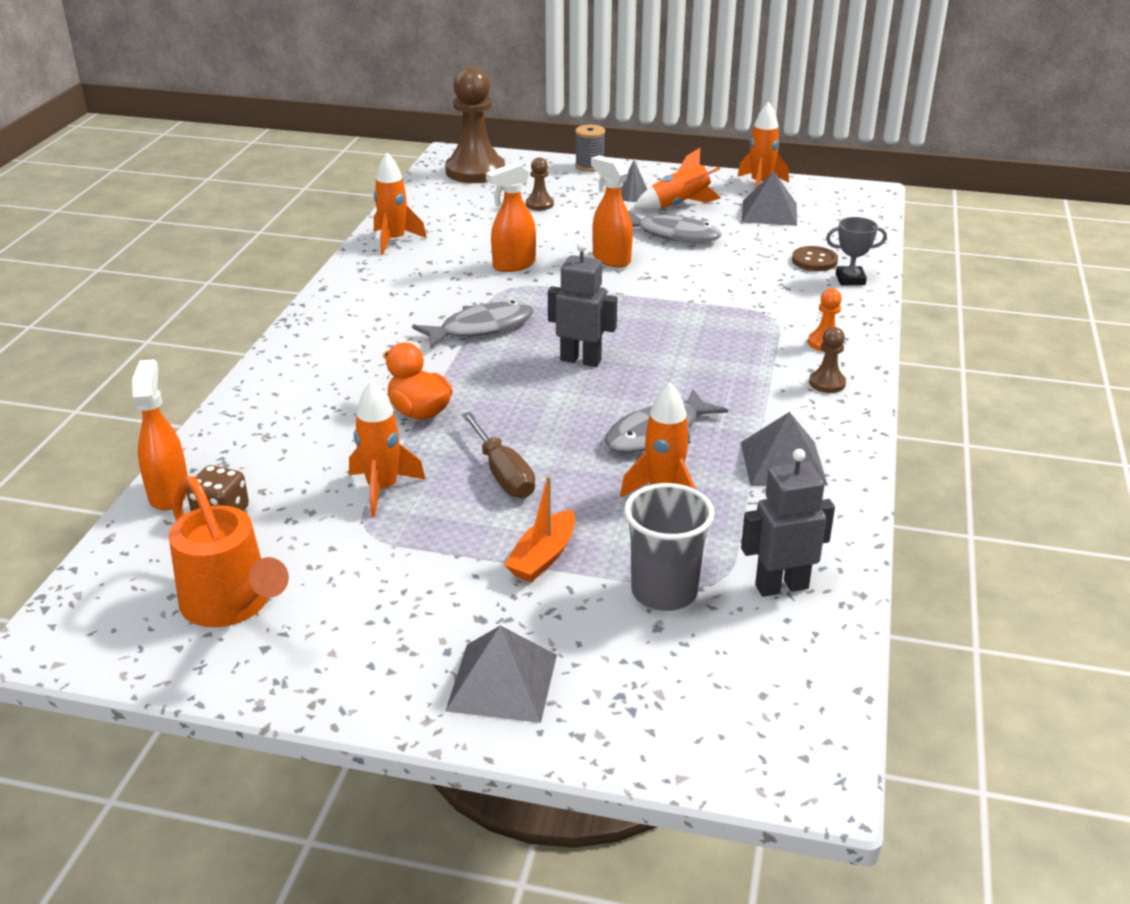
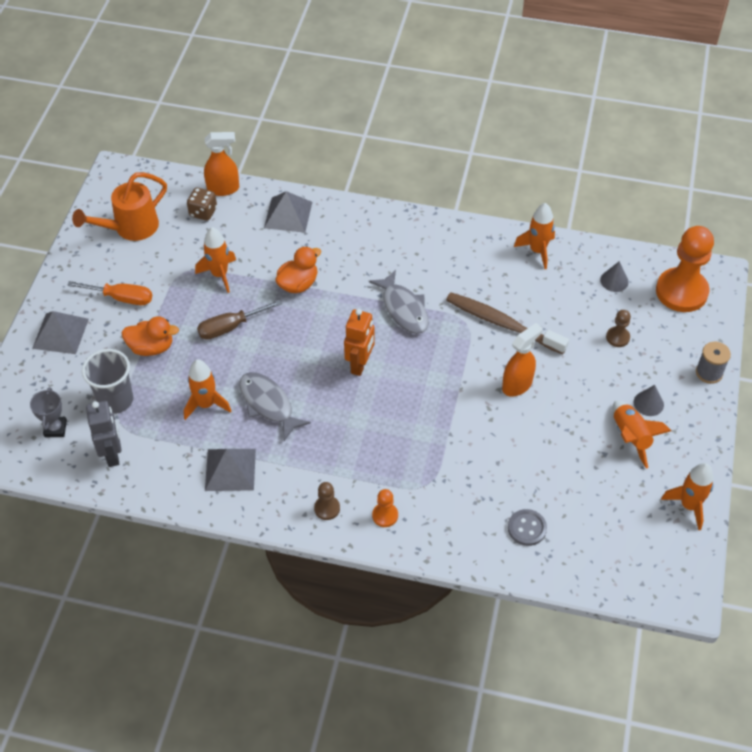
camera: 90 degrees right, 20 degrees up
brown pawn [445,67,505,183] -> orange pawn [656,226,714,312]
orange spray bottle [486,163,536,272] -> brown toothbrush [446,293,569,354]
orange boat [504,476,575,582] -> orange duck [122,316,179,356]
grey robot [548,242,617,367] -> orange robot [344,309,374,376]
grey fish [628,211,721,243] -> none
grey pyramid [741,171,797,226] -> grey pyramid moved to [264,191,312,233]
brown button [792,246,838,271] -> grey button [508,509,547,546]
grey trophy [826,217,887,285] -> grey trophy moved to [30,387,67,437]
none -> orange screwdriver [67,281,152,305]
none -> grey cone [600,261,629,292]

